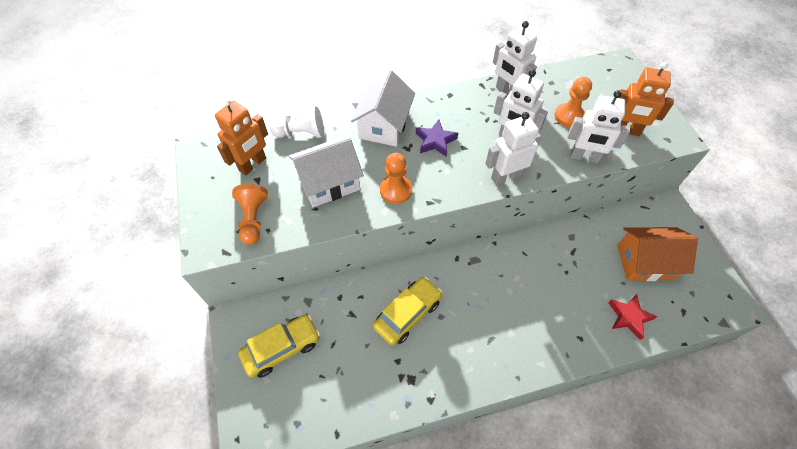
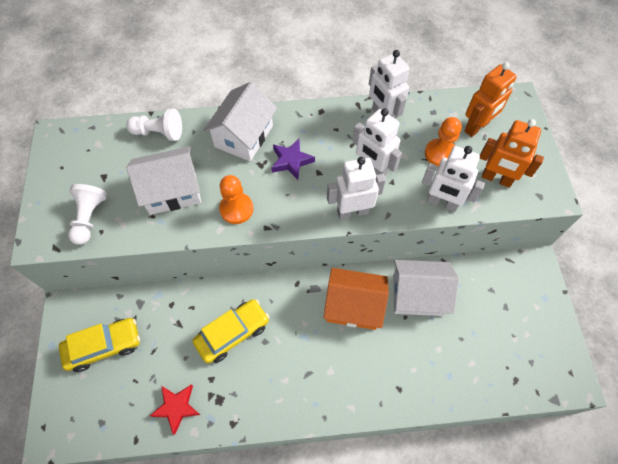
camera: 10 degrees right, 5 degrees up
orange robot [215,98,268,175] -> orange robot moved to [464,62,517,137]
orange pawn [232,184,268,245] -> white pawn [68,184,107,245]
red star [608,294,657,340] -> red star moved to [150,385,200,435]
orange house [617,227,698,281] -> orange house moved to [323,268,389,330]
none -> white house [393,260,459,316]

